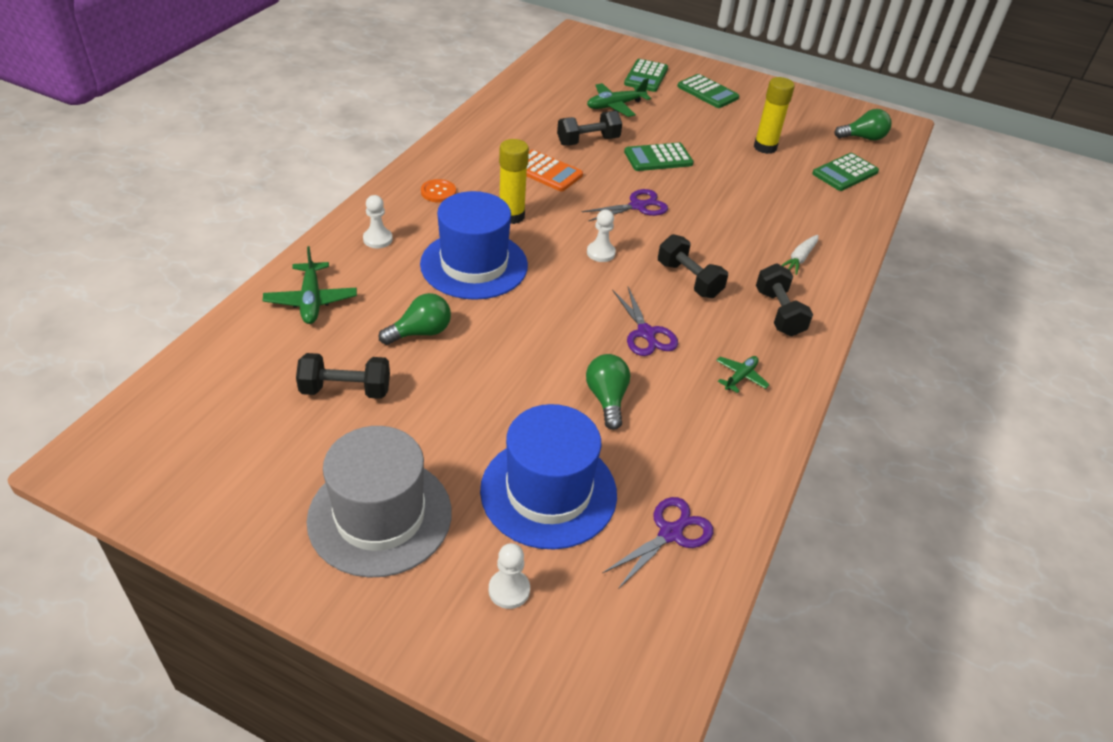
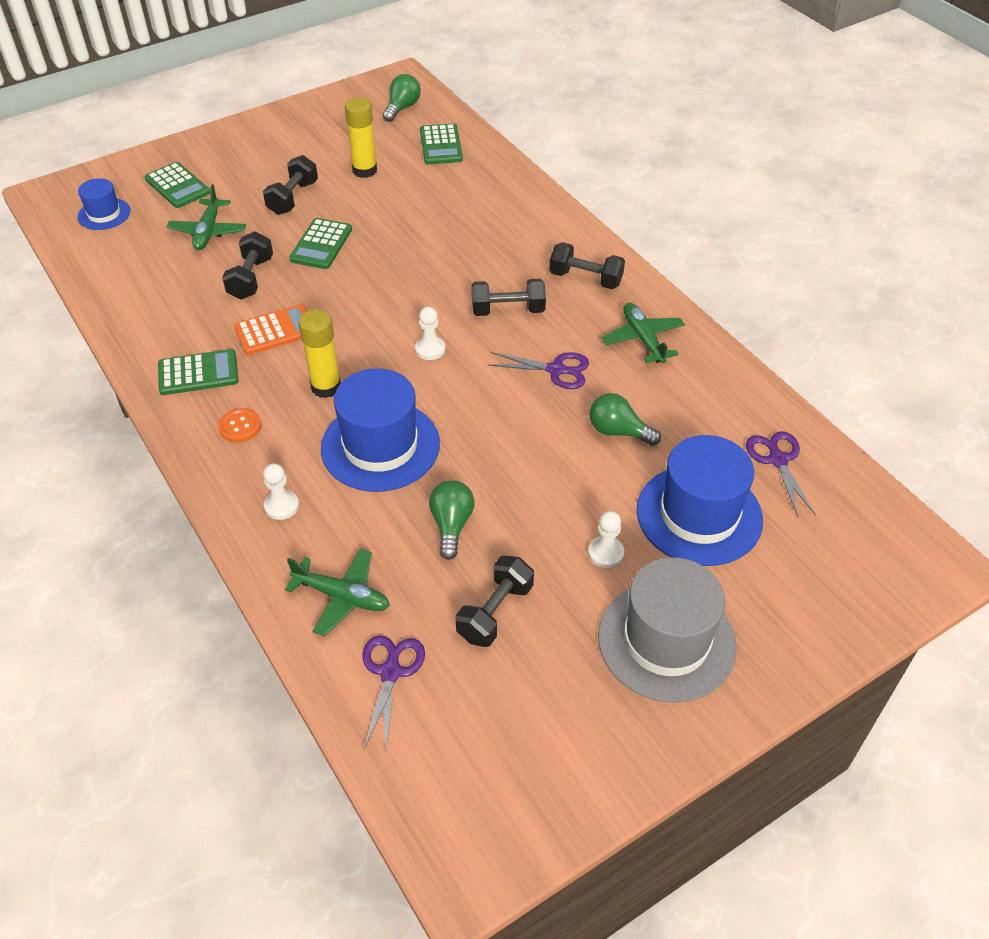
camera: 55 degrees left, 5 degrees up
white pawn [489,543,530,609] -> white pawn moved to [588,511,624,568]
purple scissors [582,189,668,221] -> purple scissors moved to [363,635,425,750]
green calculator [677,74,739,108] -> green calculator moved to [158,349,238,395]
green plane [716,356,770,393] -> green plane [602,303,685,363], size x1.63
white carrot [781,235,819,275] -> none
none -> blue hat [77,178,130,230]
none -> black dumbbell [263,155,318,215]

